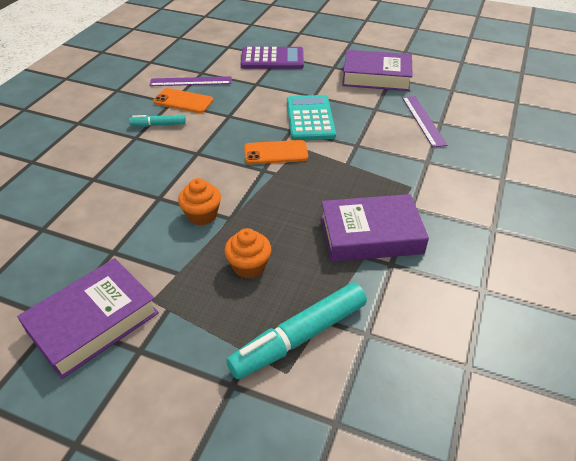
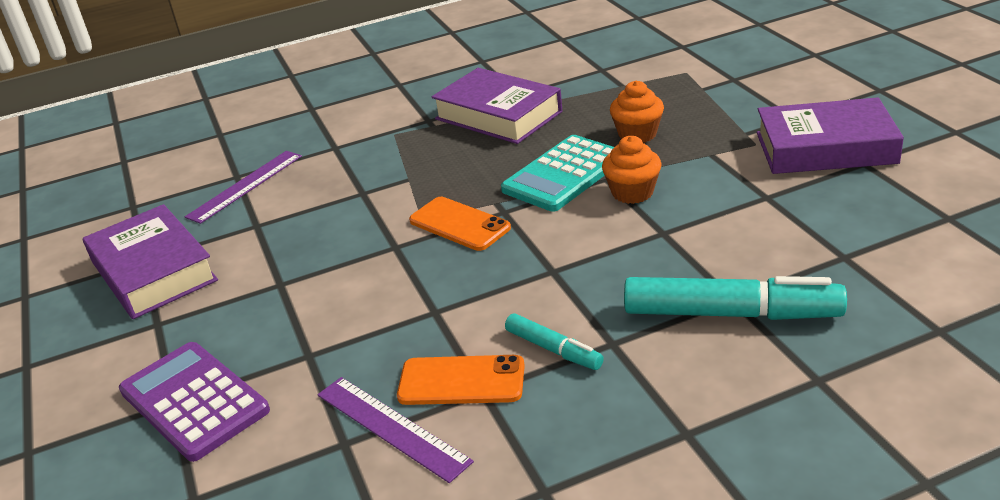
camera: 130 degrees left, 10 degrees down
orange phone [153,88,213,113] -> orange phone turned 60 degrees counterclockwise [397,355,525,405]
turquoise marker [226,282,367,379] -> turquoise marker moved to [624,276,847,320]
turquoise calculator [287,95,336,140] -> turquoise calculator moved to [501,135,614,212]

